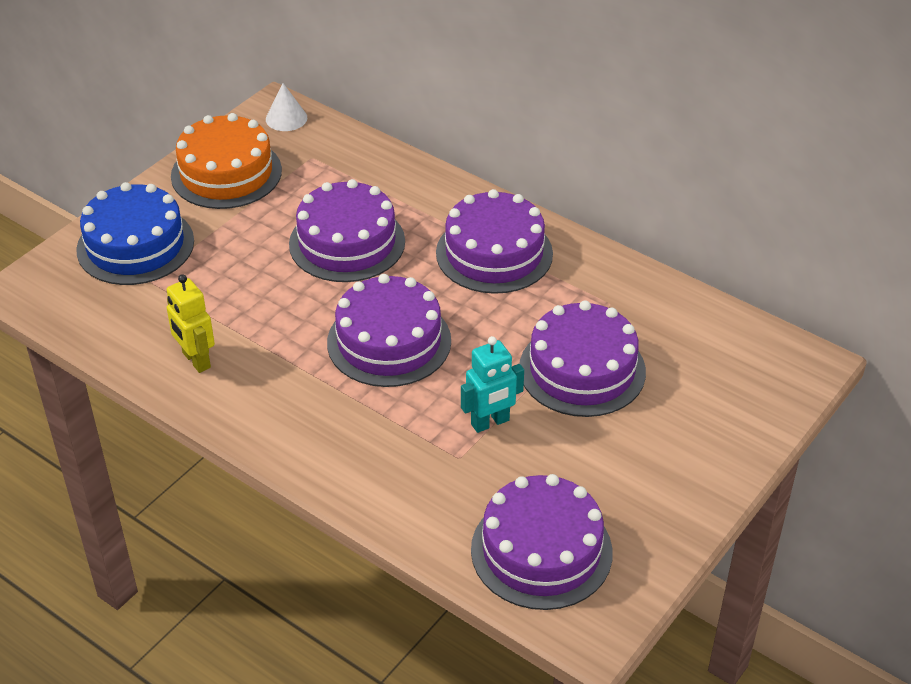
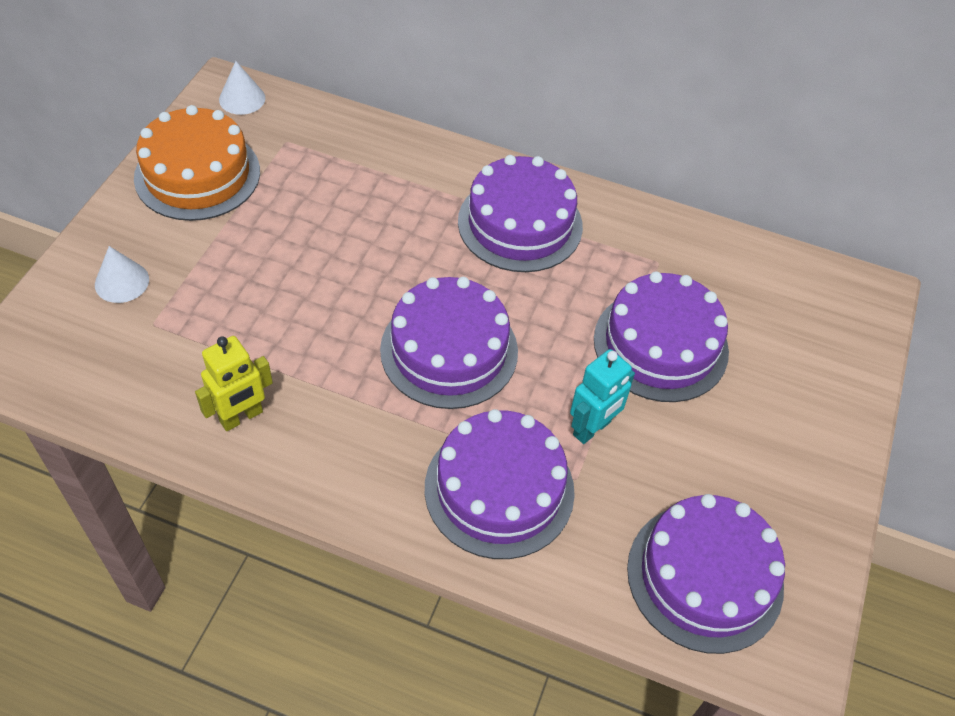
camera: 20 degrees left, 10 degrees up
blue cake [76,182,194,285] -> white cone [95,246,149,303]
yellow robot [167,274,215,373] -> yellow robot turned 75 degrees counterclockwise [195,336,273,431]
purple cake [289,179,405,282] -> purple cake moved to [425,409,575,559]

